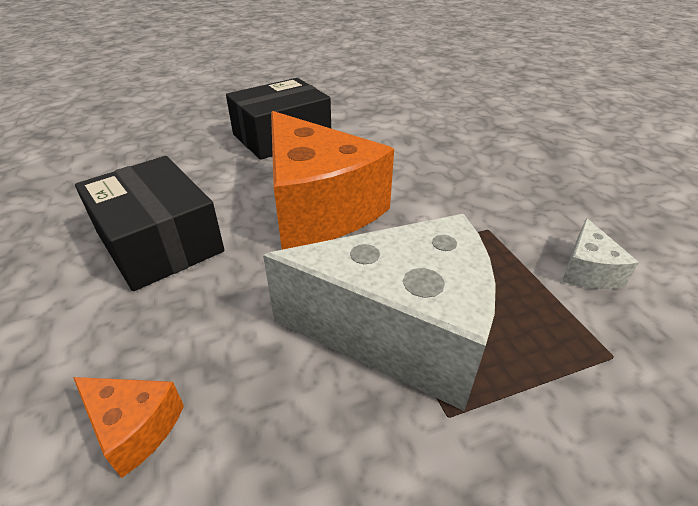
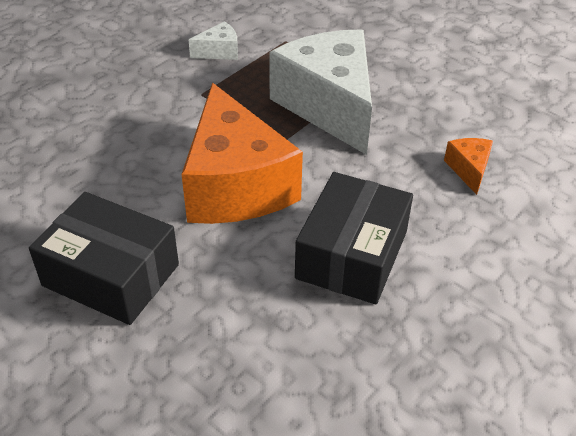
camera: 120 degrees left, 5 degrees up
orange cheese [271,111,394,250] -> orange cheese turned 135 degrees clockwise [182,83,303,224]

